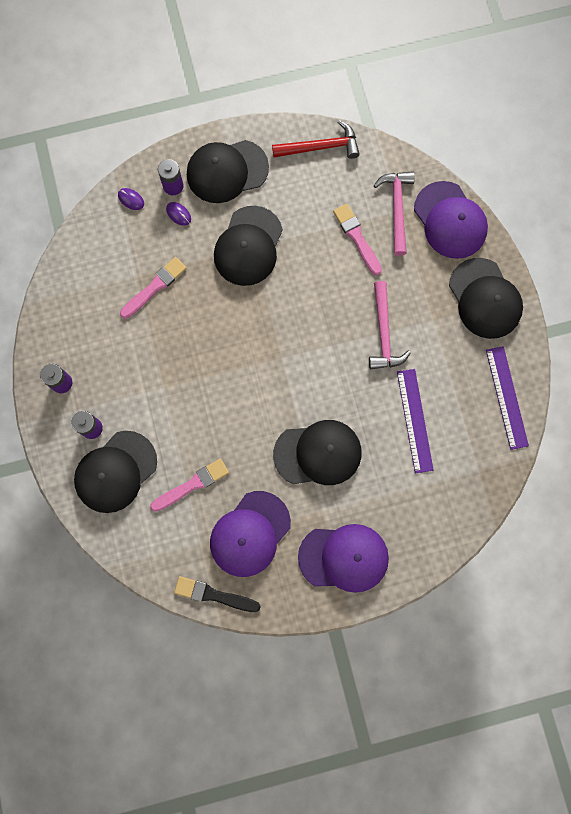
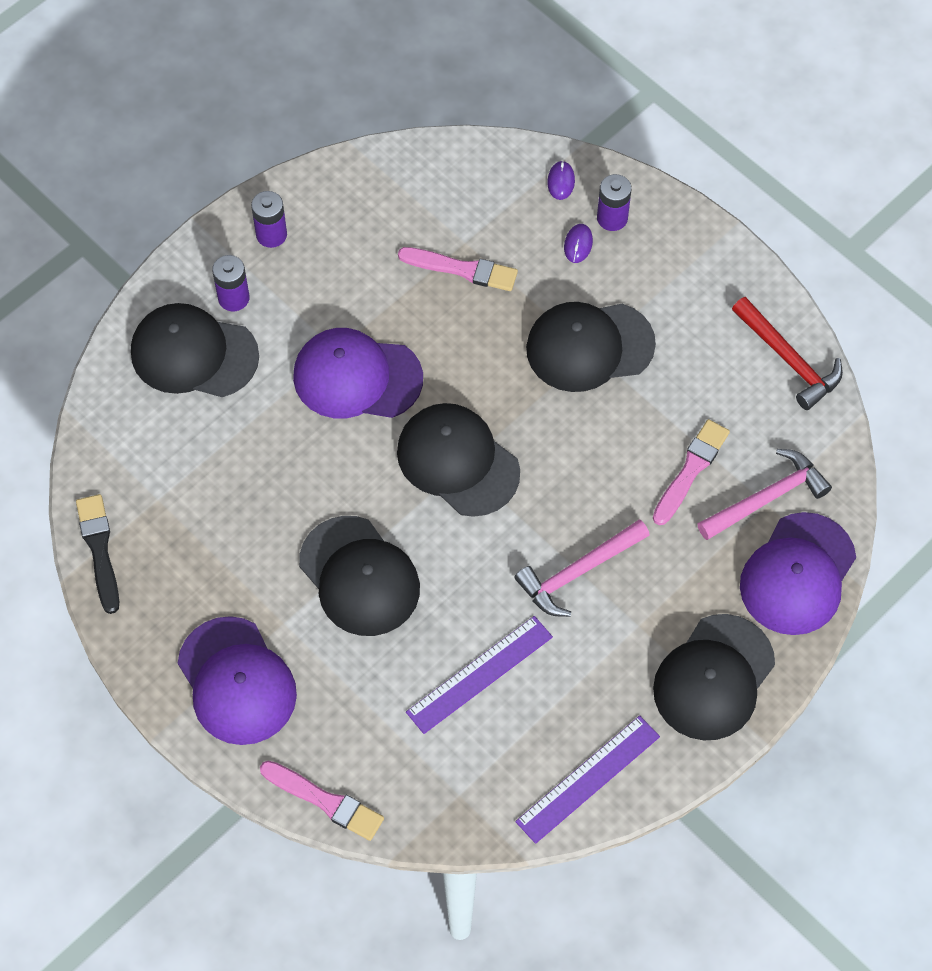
camera: 60 degrees right, 15 degrees down
pink brush [150,459,229,512] -> pink brush moved to [260,761,384,841]
black cap [187,140,269,203] -> black cap moved to [397,403,520,517]
purple cap [210,491,291,577] -> purple cap moved to [293,328,423,418]

